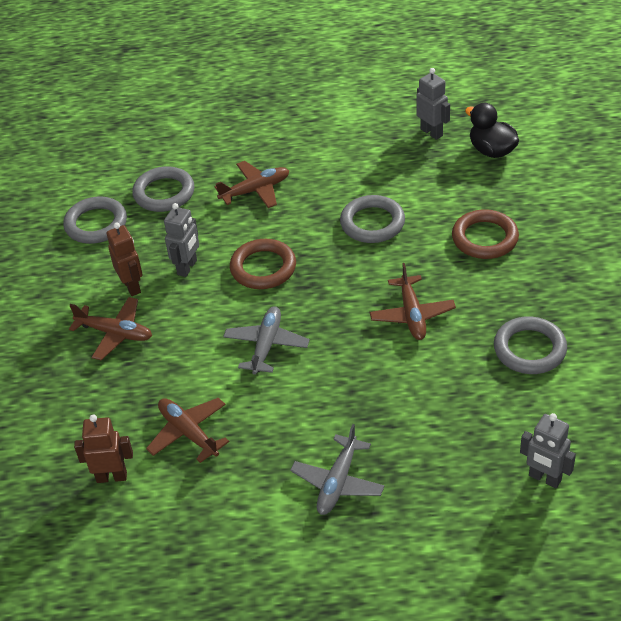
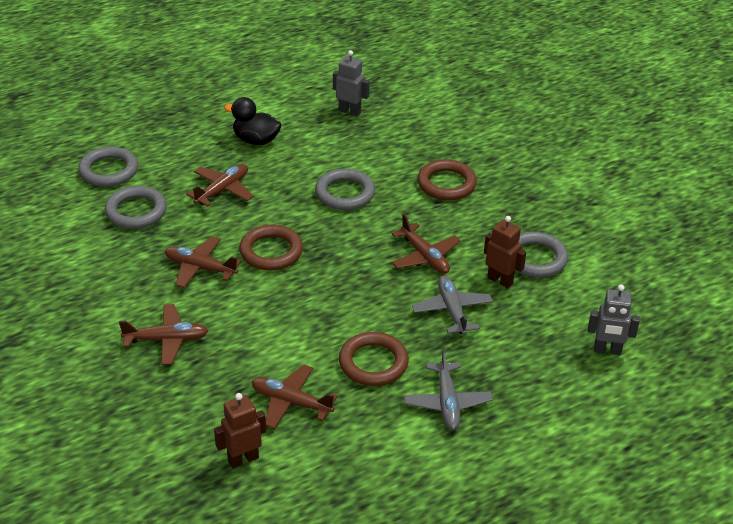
camera: 30 degrees left, 5 degrees down
grey ring [63,196,127,244] -> grey ring moved to [78,146,138,187]
brown robot [107,222,143,296] -> brown robot moved to [484,216,526,288]
grey robot [164,203,199,277] -> brown plane [165,236,241,288]
grey plane [223,306,310,375] -> grey plane moved to [412,275,493,335]
black duck [465,103,519,158] -> black duck moved to [224,97,282,145]
none -> brown ring [339,332,409,386]

